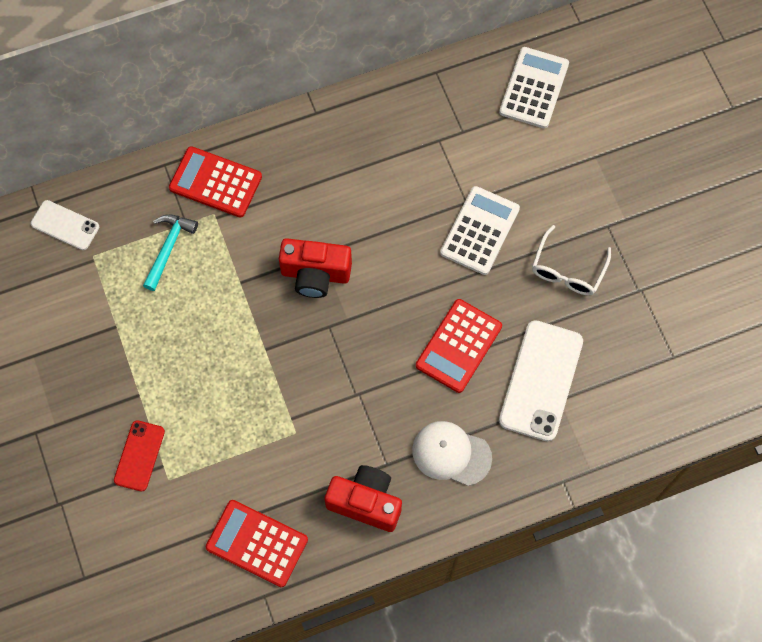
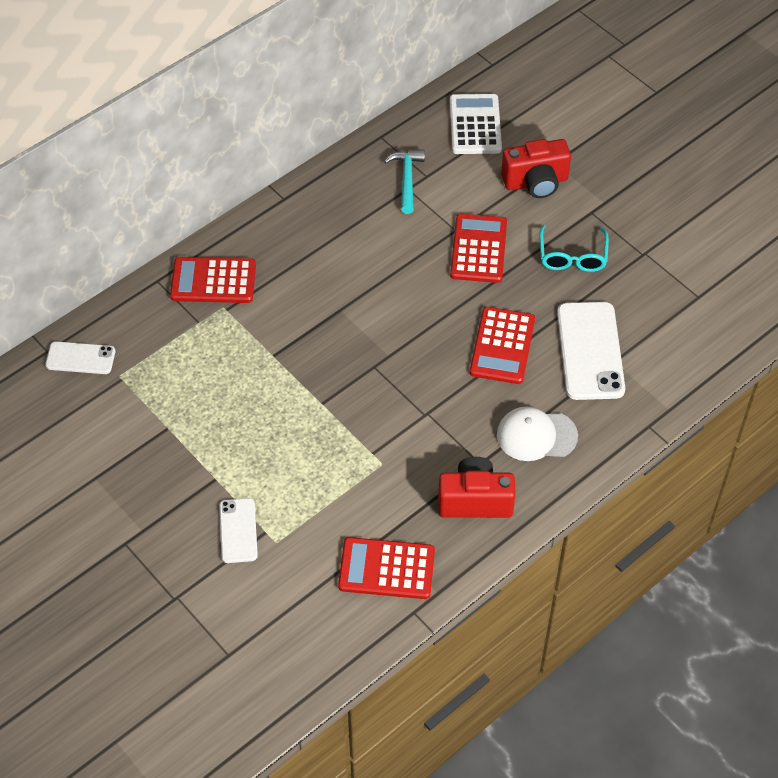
camera: 20 degrees left, 15 degrees down
red phone [114,420,165,492] -> white phone [219,498,258,563]
turquoise hammer [143,214,198,291] -> turquoise hammer moved to [384,150,425,214]
red camera [279,238,352,298] -> red camera moved to [501,139,571,198]
white calculator [440,186,520,275] -> red calculator [450,214,507,283]
white glasses [532,225,611,295] -> turquoise glasses [539,225,609,272]

